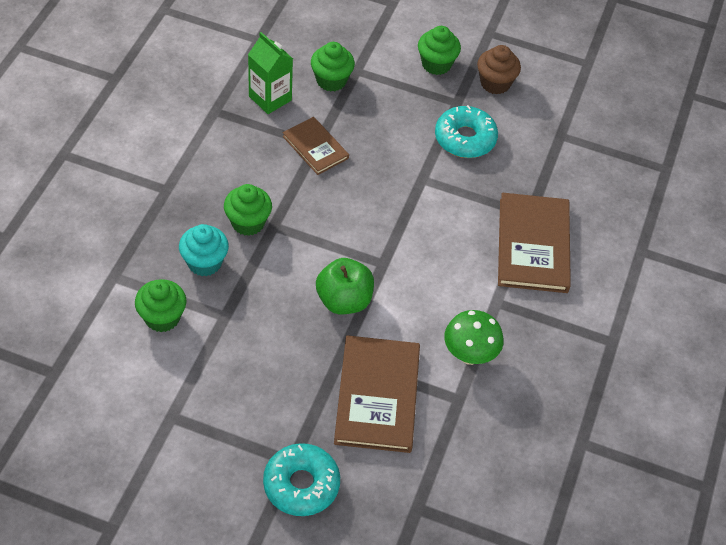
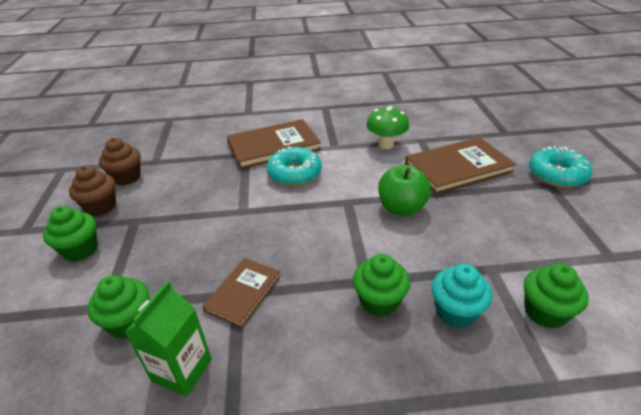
camera: 110 degrees left, 15 degrees down
turquoise donut [435,105,498,158] -> turquoise donut moved to [267,146,322,186]
none -> brown cupcake [99,138,141,185]

